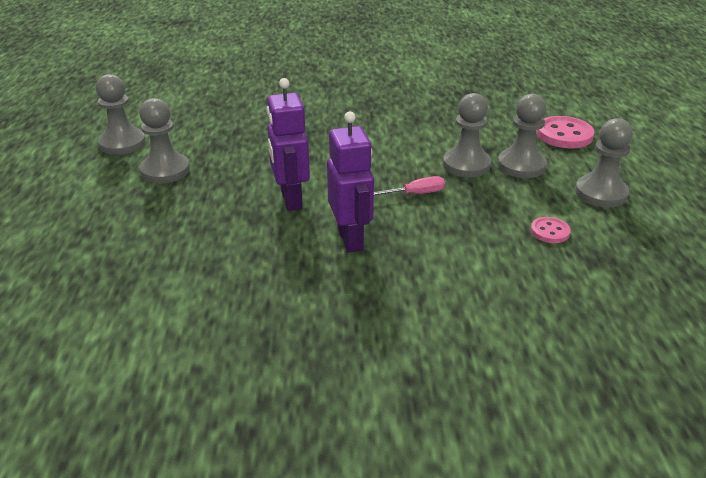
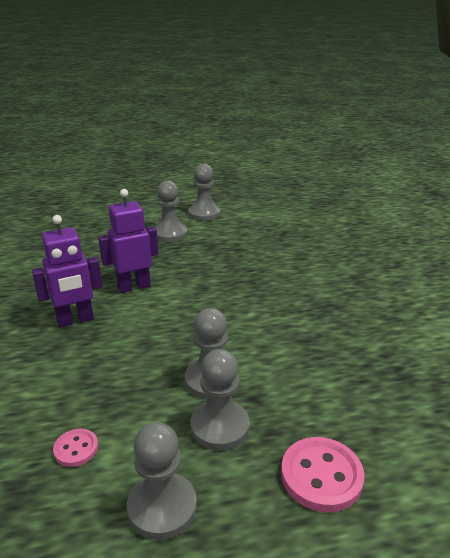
camera: 80 degrees right, 5 degrees down
pink screwdriver [374,176,445,195] -> none

